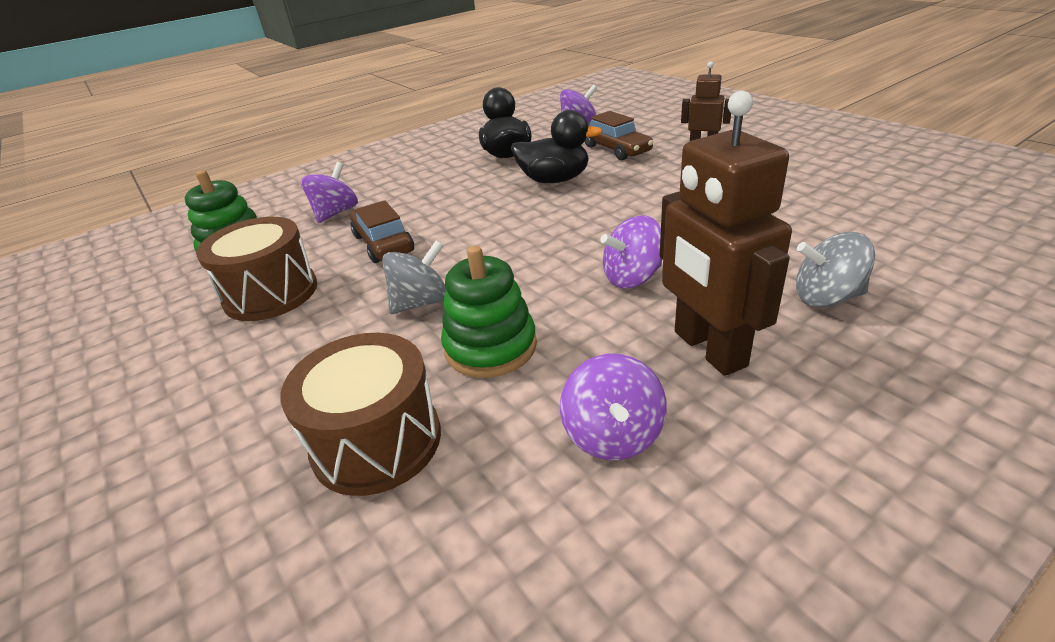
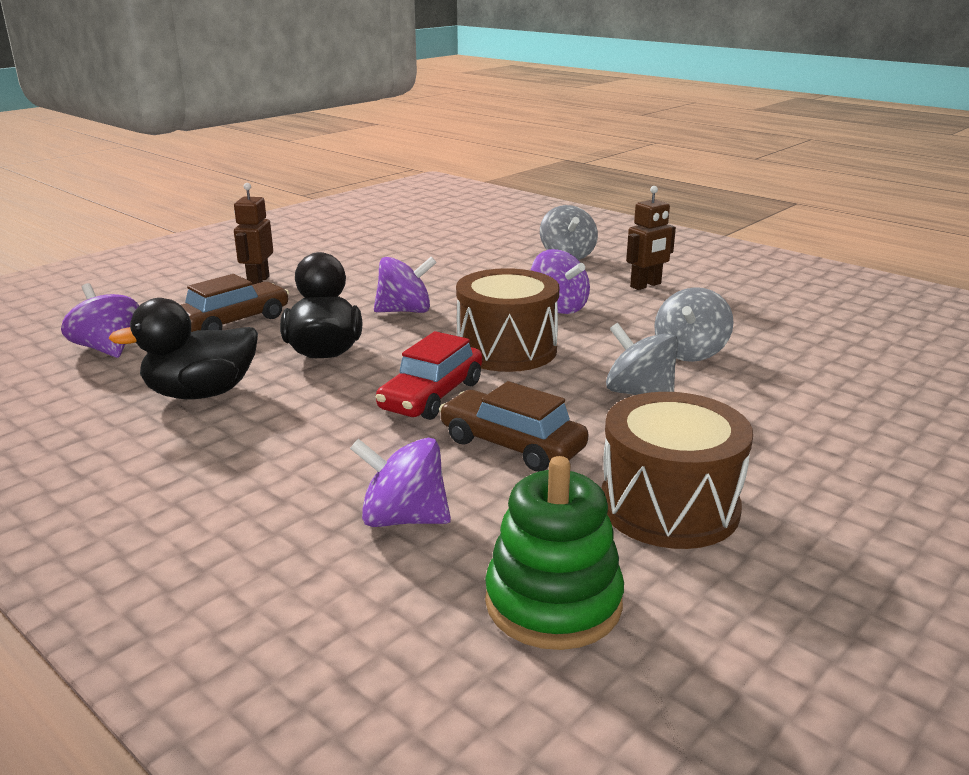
camera: 105 degrees left, 10 degrees down
brown drum [280,333,441,496] -> brown drum moved to [456,268,559,372]
brown car [350,200,414,263] -> brown car turned 75 degrees clockwise [439,381,588,472]
green stacking toy [441,246,537,378] -> grey spinning top [654,287,734,362]
purple spinning top [560,354,667,460] -> purple spinning top moved to [374,256,437,313]
brown robot [660,91,792,376] -> brown robot [626,186,676,290], size x0.55
none -> red car [375,331,483,420]

